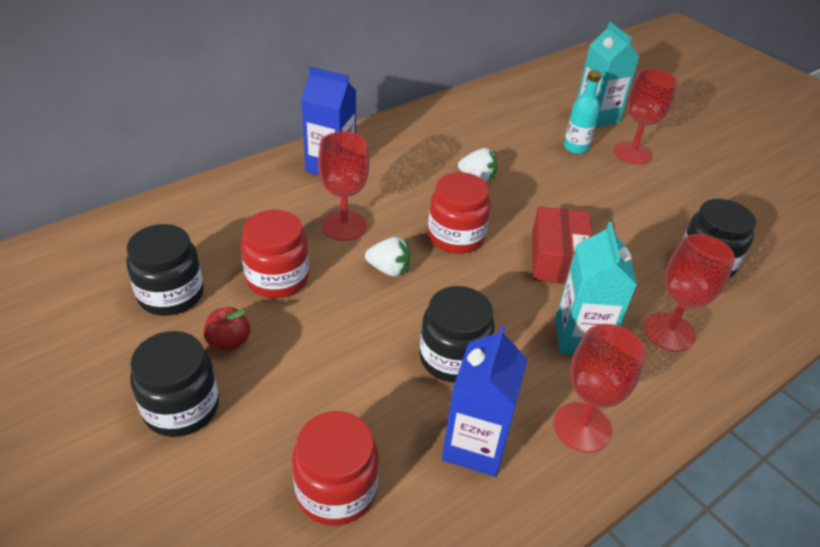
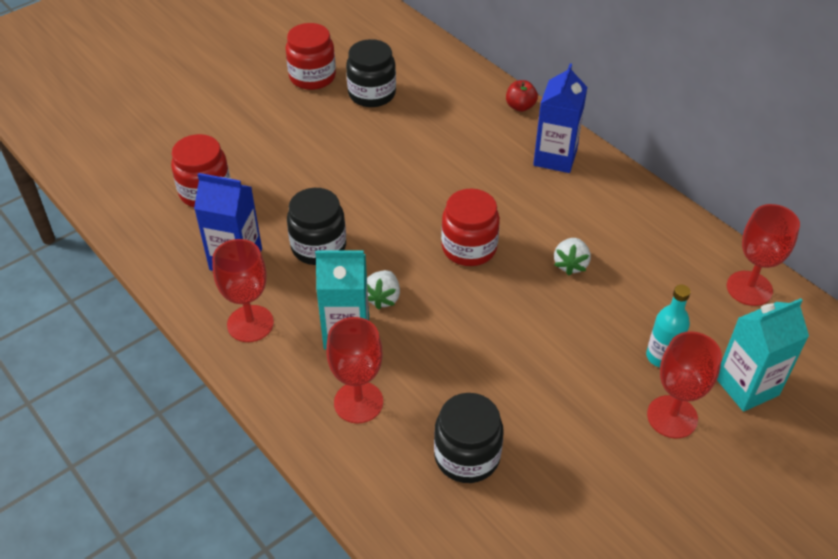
camera: 90 degrees right, 5 degrees up
black jar [130,331,219,437] -> none
red apple [204,307,250,351] -> red apple moved to [506,80,538,112]
red jar [241,210,309,298] -> red jar moved to [286,23,336,90]
red goblet [318,131,369,241] -> red goblet moved to [727,204,800,306]
white strawberry [365,237,411,277] -> white strawberry moved to [367,270,400,310]
red box [532,206,592,284] -> none

